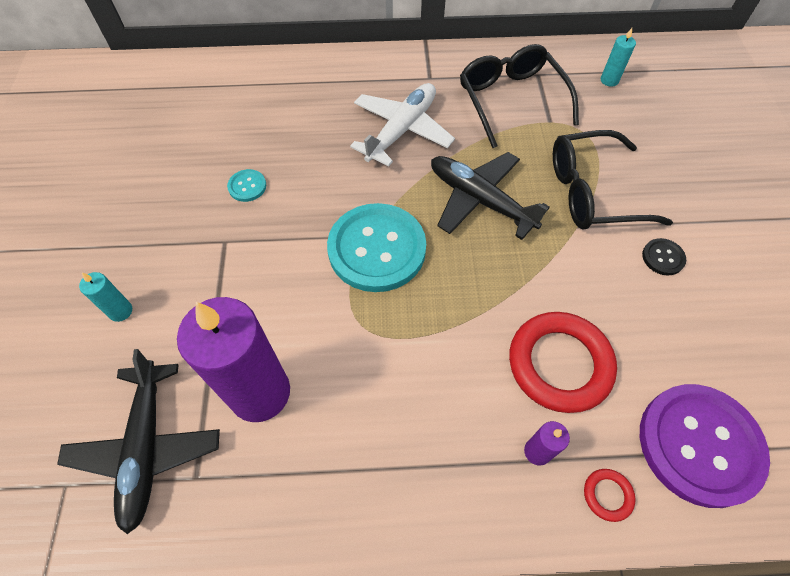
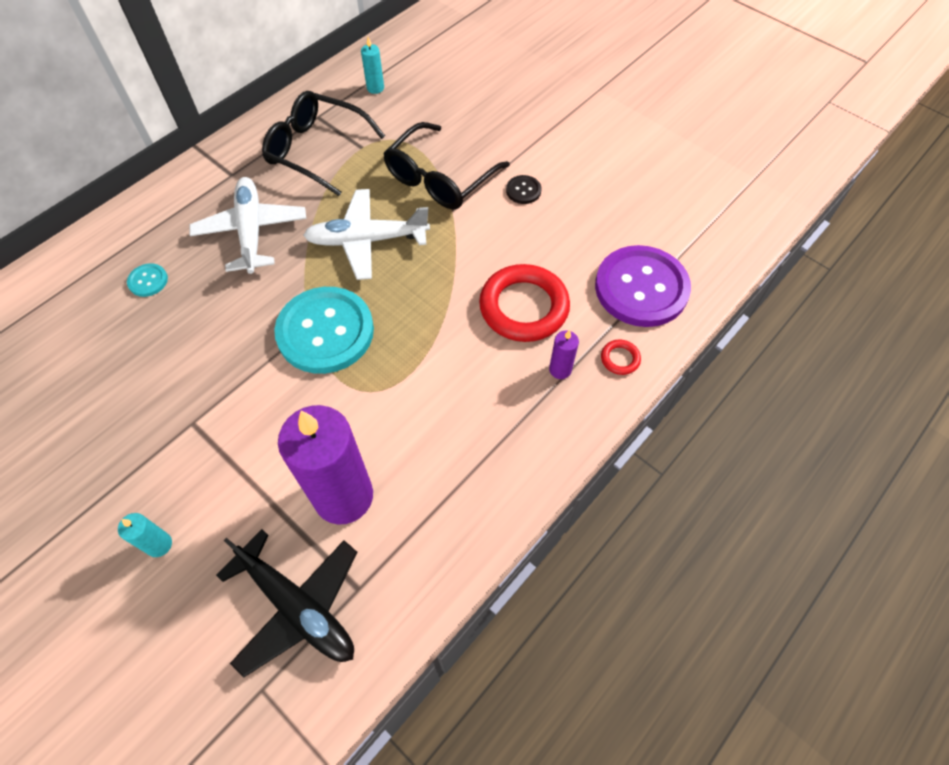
camera: 45 degrees left, 0 degrees up
turquoise button [227,169,266,202] -> turquoise button moved to [127,263,168,297]
black plane [431,152,550,240] -> white plane [303,189,430,280]

